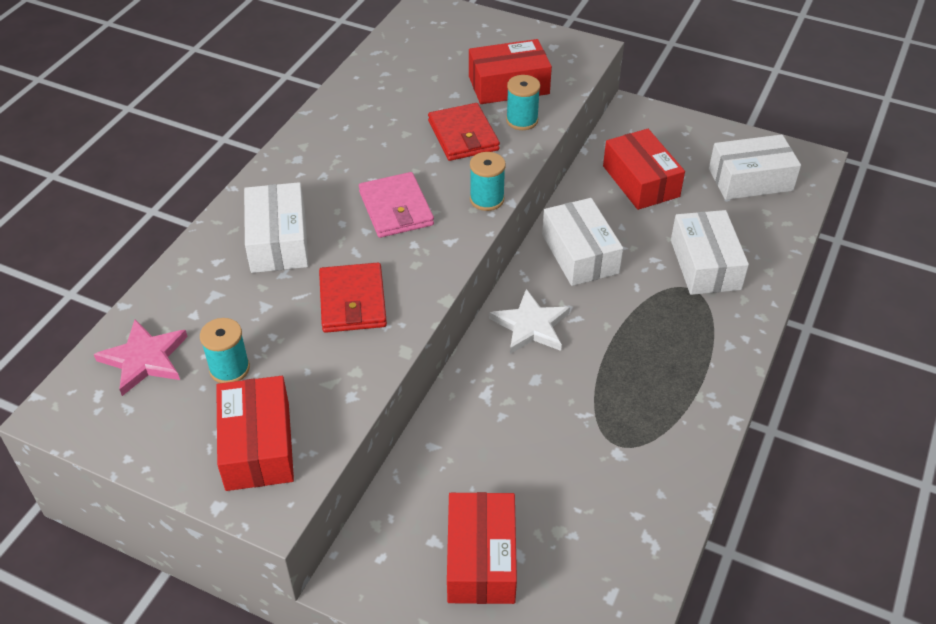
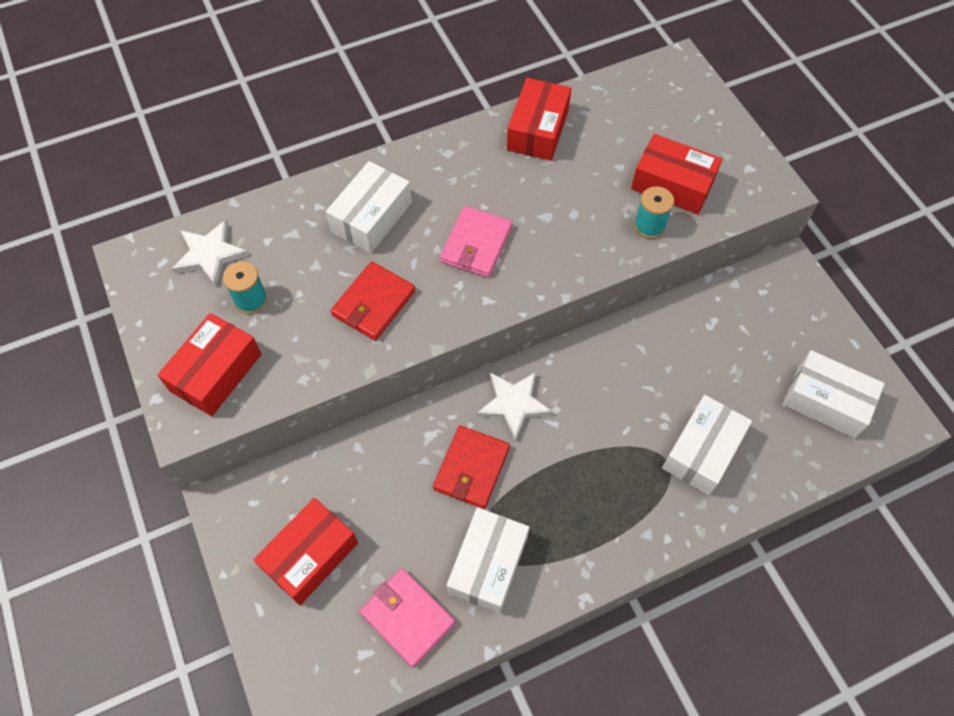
camera: 40 degrees right, 15 degrees up
pink star [94,319,188,396] -> white star [172,220,249,286]
red wallet [428,103,500,161] -> red wallet moved to [433,426,510,509]
turquoise spool [470,152,506,211] -> none
white box [542,198,623,286] -> white box moved to [447,507,529,614]
red box [603,129,685,210] -> red box moved to [507,78,572,161]
none -> pink wallet [359,568,455,667]

